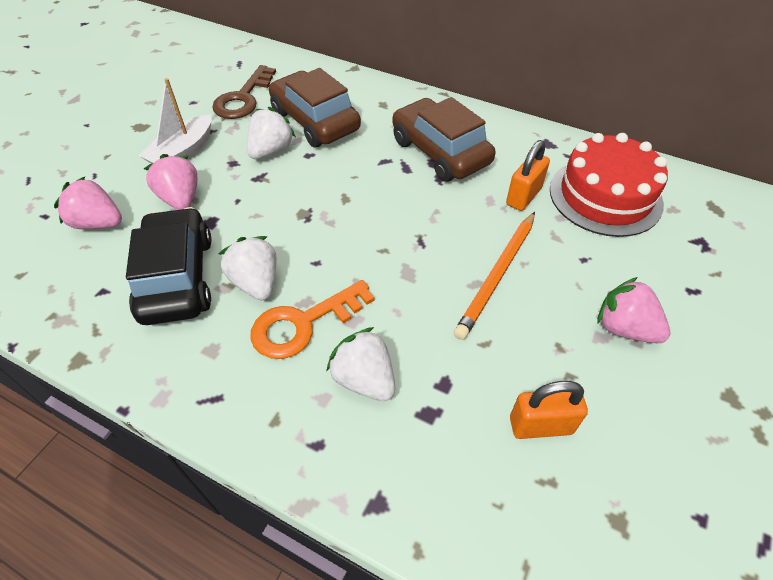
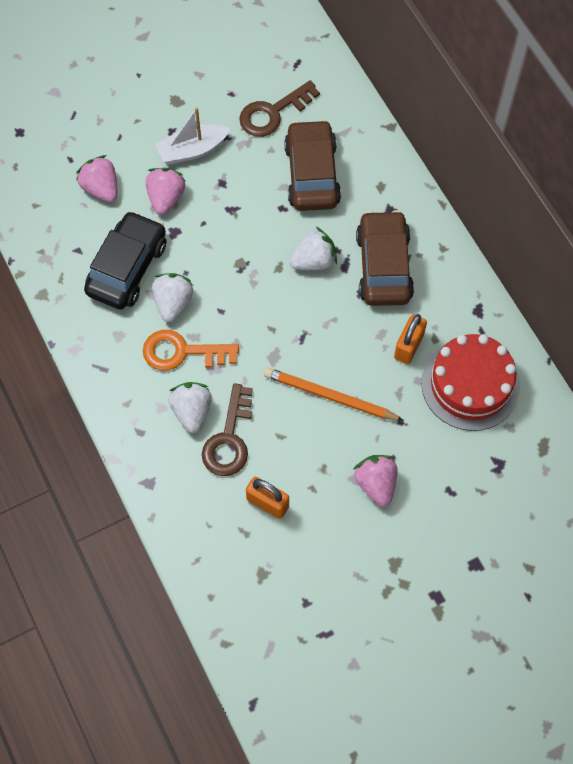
camera: 35 degrees right, 15 degrees up
white strawberry [247,107,296,159] -> white strawberry moved to [289,227,337,270]
orange pencil [454,212,535,340] -> orange pencil turned 45 degrees clockwise [264,367,404,421]
orange padlock [506,140,550,211] -> orange padlock turned 45 degrees counterclockwise [394,314,427,364]
none -> brown key [202,383,253,476]

